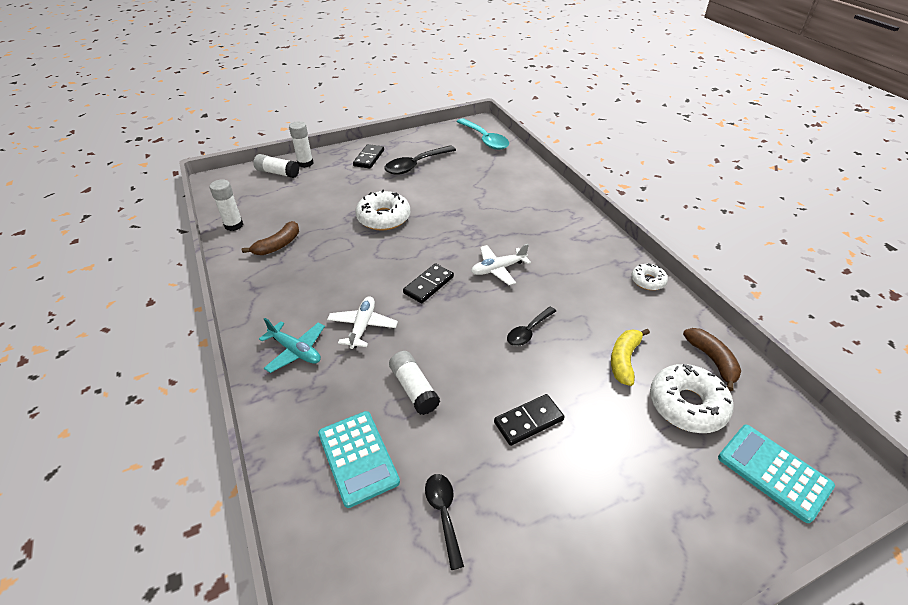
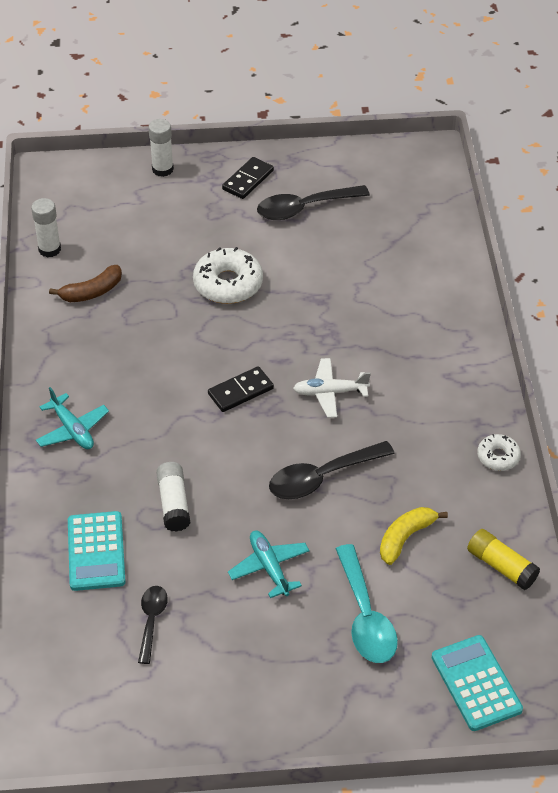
camera: 20 degrees right, 5 degrees up
white glue stick [253,154,299,178] -> none
white plane [327,296,398,349] -> none
turquoise spoon [456,118,509,150] -> turquoise spoon moved to [336,544,398,663]
black domino [494,394,564,446] -> turquoise plane [228,531,310,598]
black spoon [507,307,556,346] -> black spoon [269,441,395,499], size x1.67
white donut [650,364,734,433] -> none
brown banana [683,328,741,391] -> yellow glue stick [467,529,540,590]

